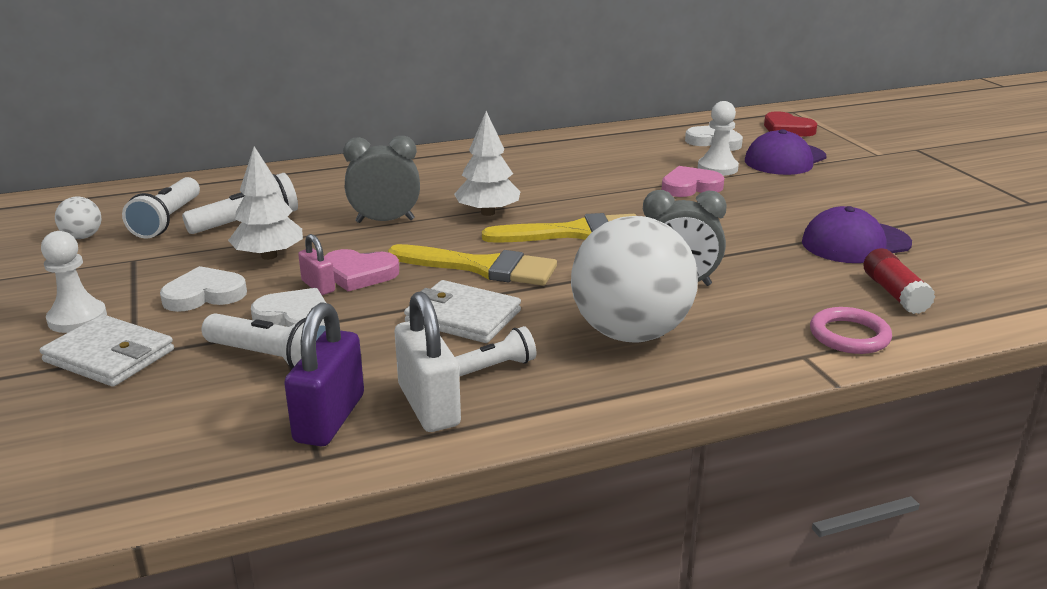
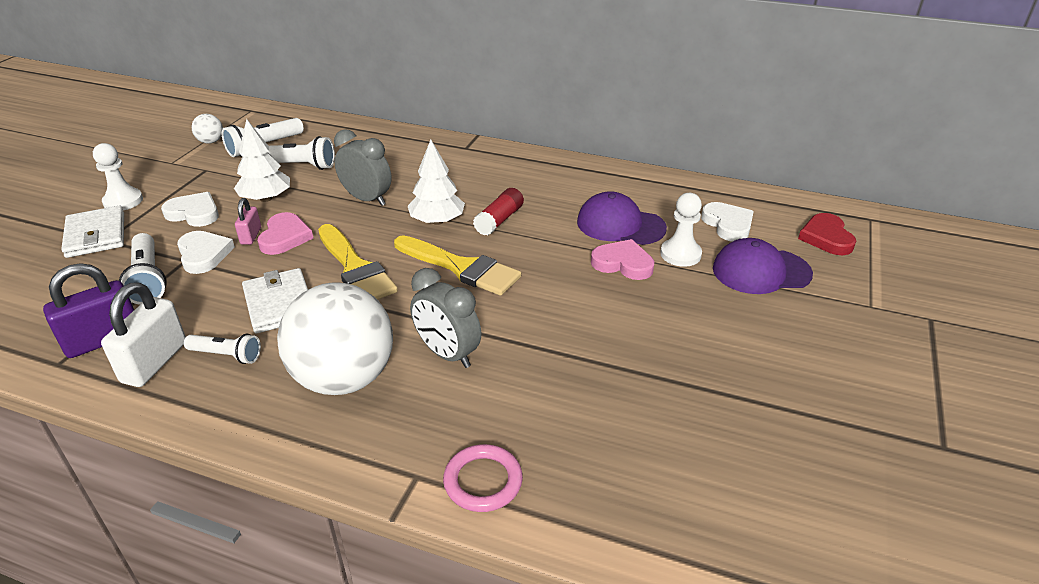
camera: 40 degrees right, 10 degrees up
pink heart [325,249,399,291] -> pink heart turned 135 degrees counterclockwise [257,212,314,255]
purple cap [802,206,912,263] -> purple cap moved to [577,191,667,245]
red glue stick [863,248,935,314] -> red glue stick moved to [473,188,524,236]

